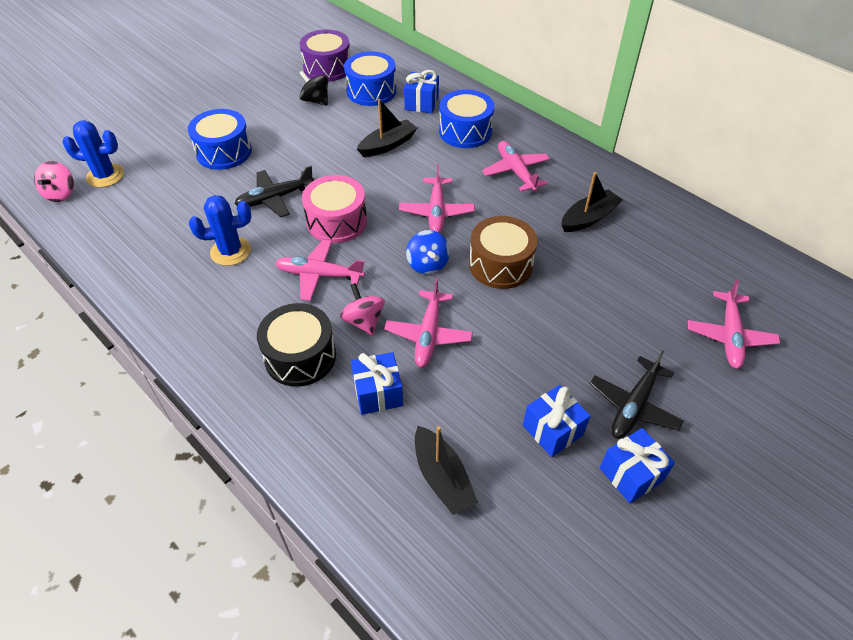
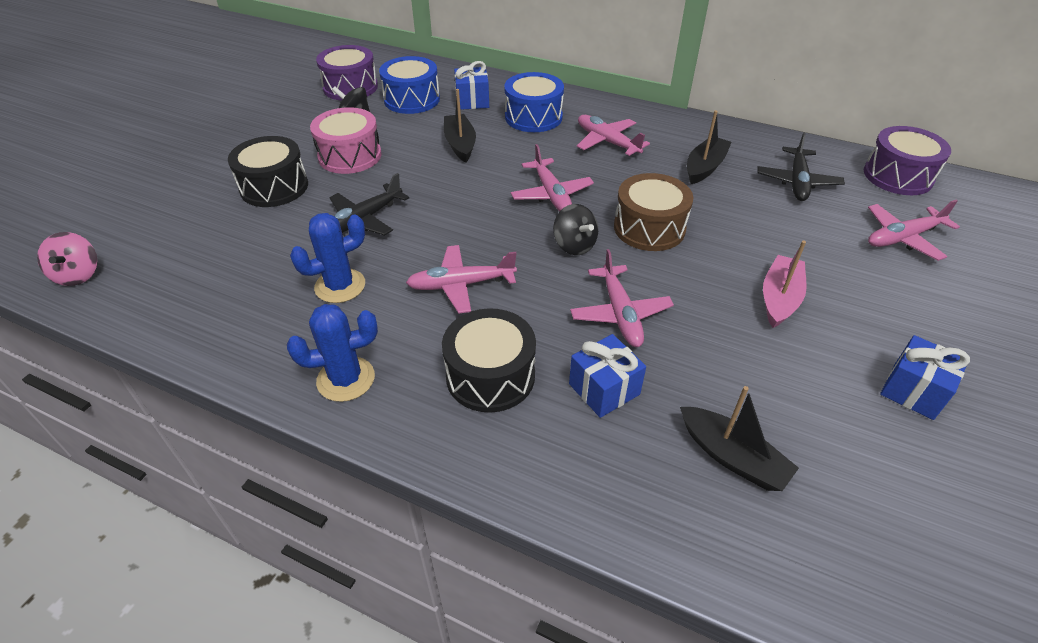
camera: 20 degrees left, 5 degrees down
blue cactus [62,120,124,188] -> blue cactus moved to [287,304,378,402]
blue drum [188,109,252,170] -> black drum [228,136,308,207]
pink drum [302,175,367,243] -> pink drum moved to [310,107,382,174]
pink spinning top [340,283,385,336] -> none
black boat [357,99,417,157] -> black boat turned 45 degrees counterclockwise [444,89,476,162]
blue spinning top [406,230,450,274] -> black spinning top [553,204,598,255]
blue gift [523,385,590,457] -> none
black plane [590,350,684,439] -> black plane moved to [757,132,845,201]
pink plane [688,279,780,369] -> pink plane turned 75 degrees clockwise [868,200,960,261]
none -> pink boat [763,241,807,328]
none -> purple drum [864,126,951,195]

